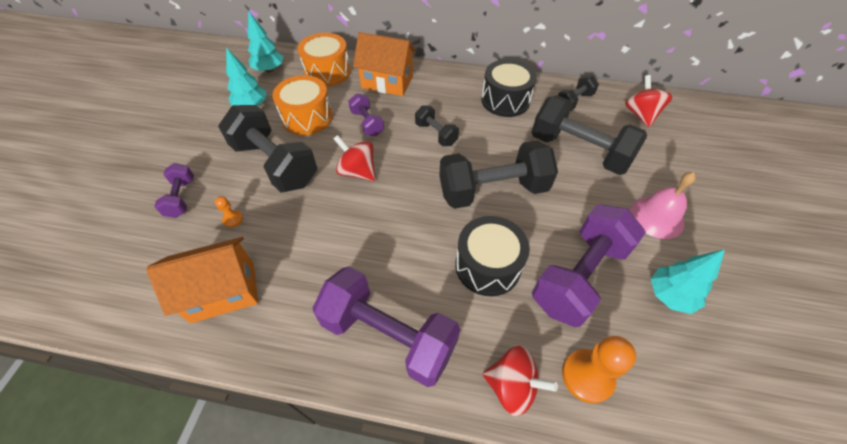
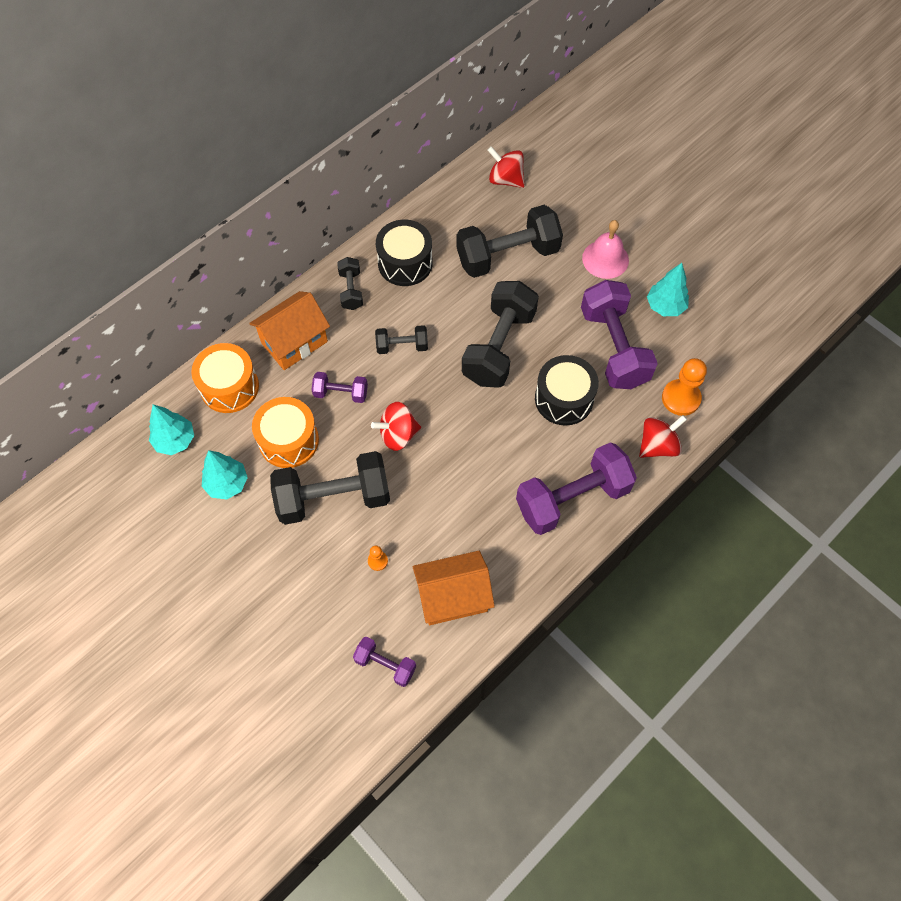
camera: 55 degrees left, 10 degrees up
orange house [146,237,258,323] -> orange house turned 60 degrees clockwise [413,551,495,625]
purple dumbbell [154,163,194,218] -> purple dumbbell moved to [353,637,416,687]
black dumbbell [558,75,599,111] -> black dumbbell moved to [337,257,363,310]

